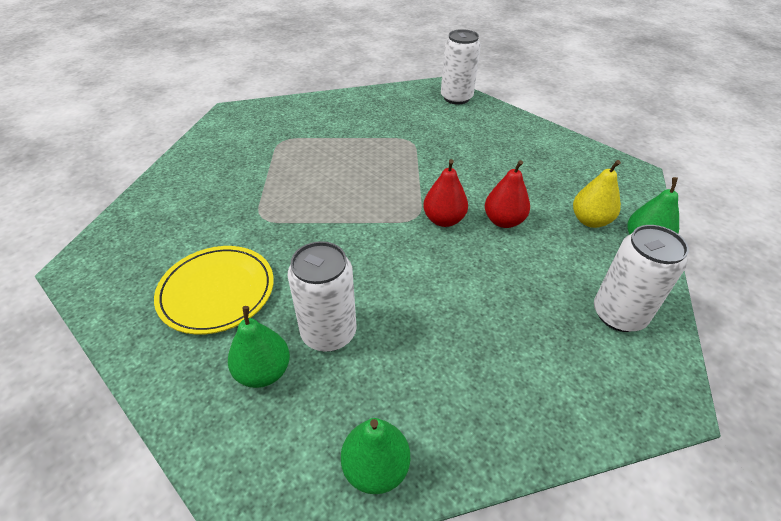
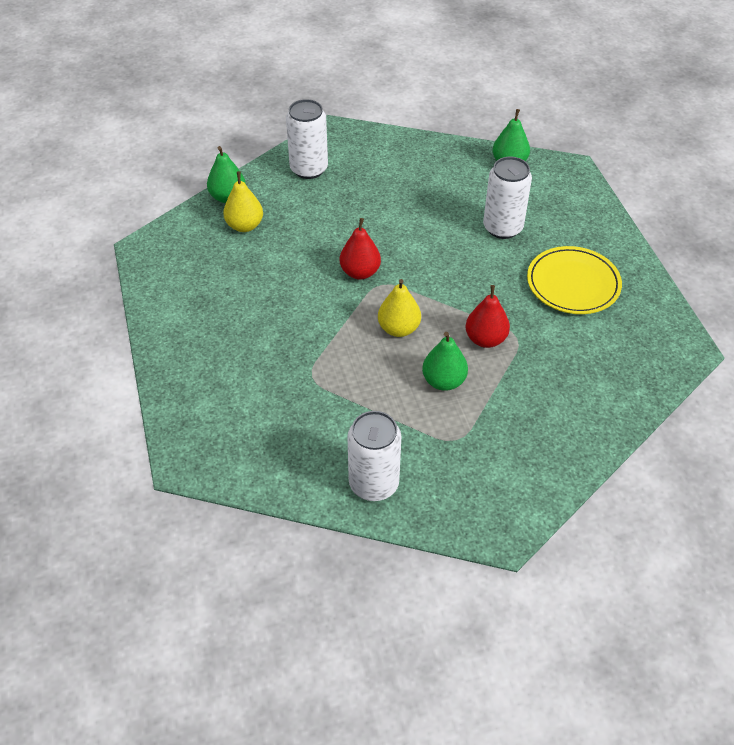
camera: 150 degrees left, 5 degrees up
green pear [228,306,290,388] -> green pear moved to [422,332,468,391]
white can [441,29,481,104] -> white can moved to [347,411,401,501]
red pear [485,160,530,228] -> red pear moved to [465,285,510,348]
none -> yellow pear [378,279,421,337]

